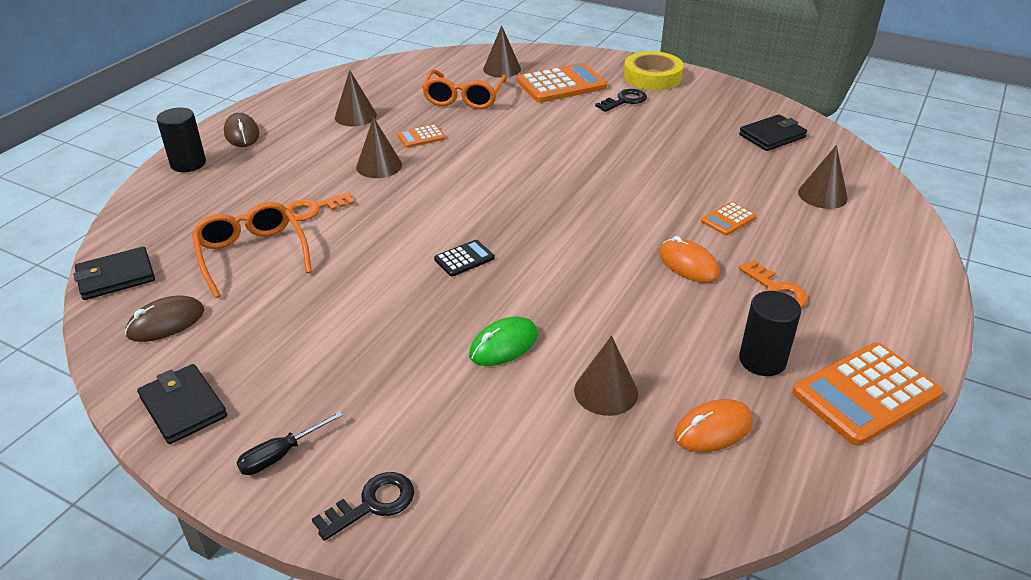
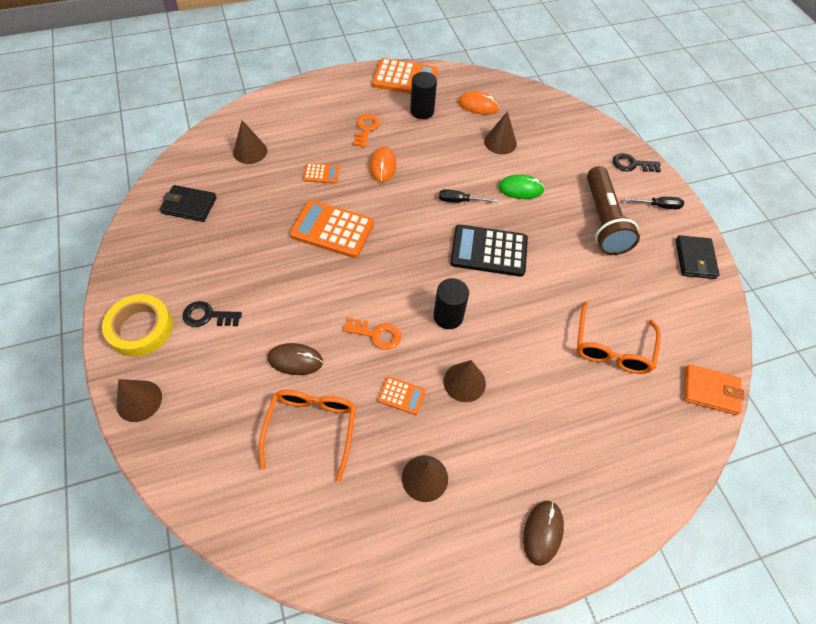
camera: 140 degrees left, 20 degrees up
black wallet [73,247,155,300] -> orange wallet [684,364,744,415]
brown mouse [125,295,204,342] -> brown mouse moved to [268,343,323,375]
black cylinder [157,108,206,172] -> black cylinder moved to [433,278,469,329]
orange key [286,192,355,221] -> orange key moved to [343,317,401,350]
orange glasses [422,69,507,109] -> orange glasses turned 45 degrees counterclockwise [259,390,356,482]
black calculator [434,240,495,276] -> black calculator [450,224,528,277], size x2.03
brown cone [483,25,521,77] -> brown cone moved to [116,379,162,422]
orange calculator [517,63,607,103] -> orange calculator moved to [290,200,374,258]
none -> black screwdriver [439,189,497,203]
none -> brown flashlight [587,166,640,255]

